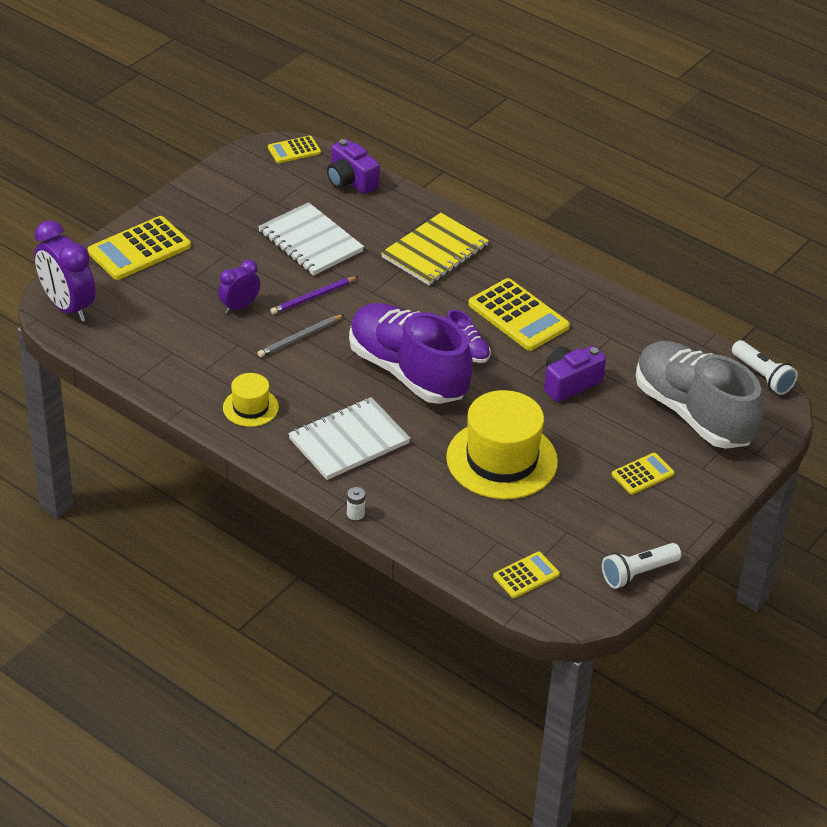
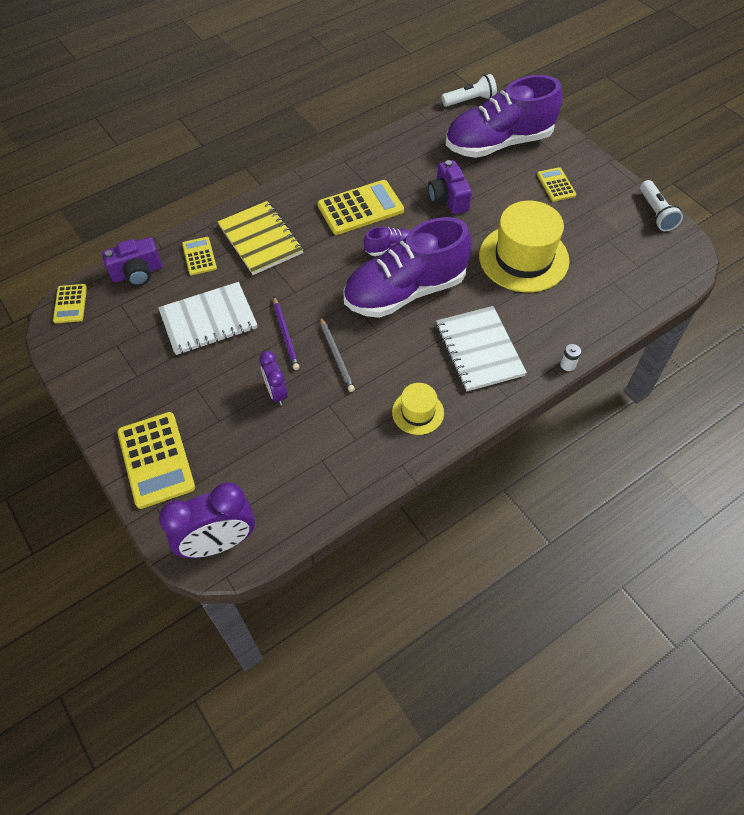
camera: 70 degrees left, 15 degrees up
yellow calculator [493,552,560,598] -> yellow calculator moved to [182,237,217,275]
grey shoe [636,341,764,449] -> purple shoe [446,75,562,158]

